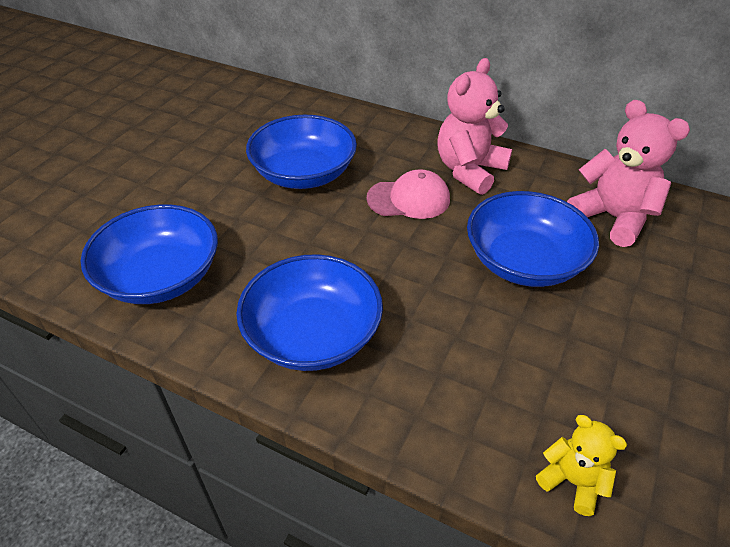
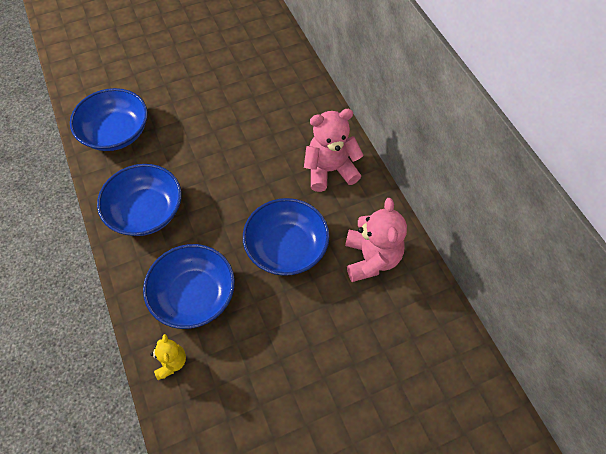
camera: 40 degrees right, 15 degrees up
blue bowl [246,115,357,189] -> blue bowl moved to [143,244,235,329]
pink cap [367,169,450,219] -> none

